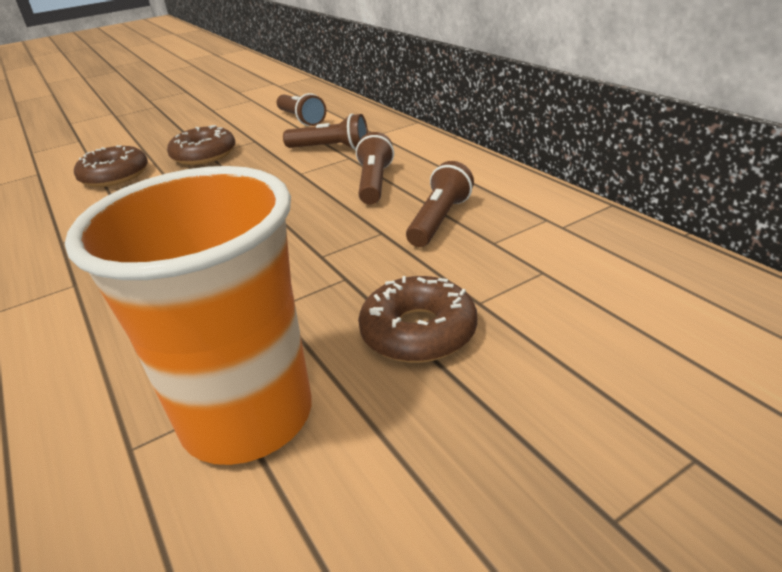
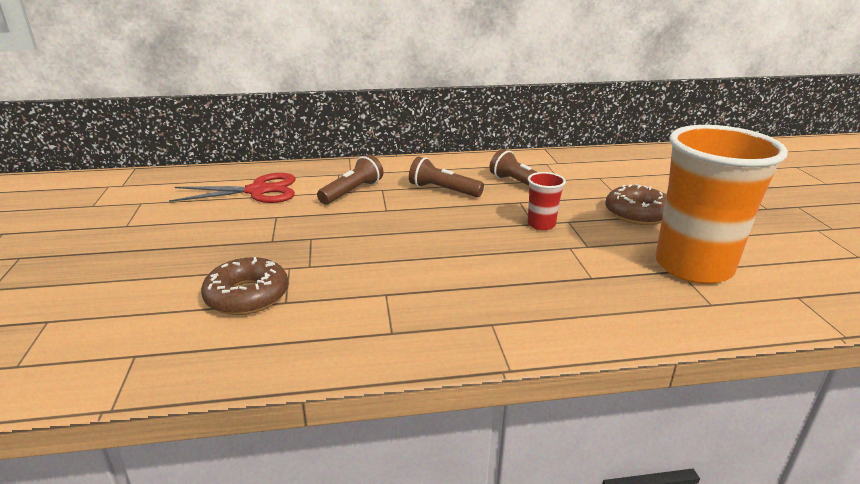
camera: 70 degrees left, 5 degrees down
brown donut [167,125,235,165] -> none
brown flashlight [277,93,326,126] -> red scissors [169,173,295,203]
none -> red cup [528,172,566,230]

